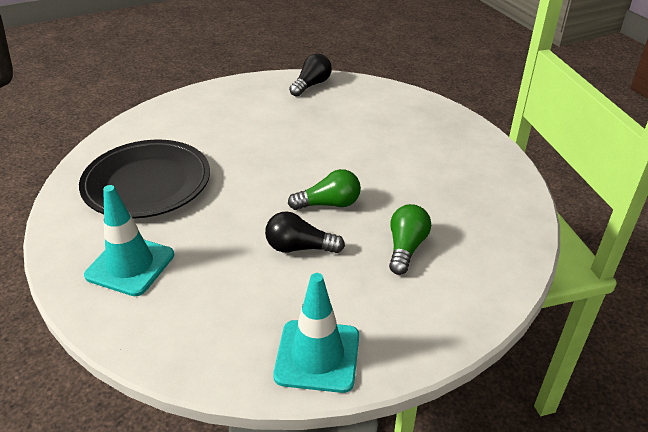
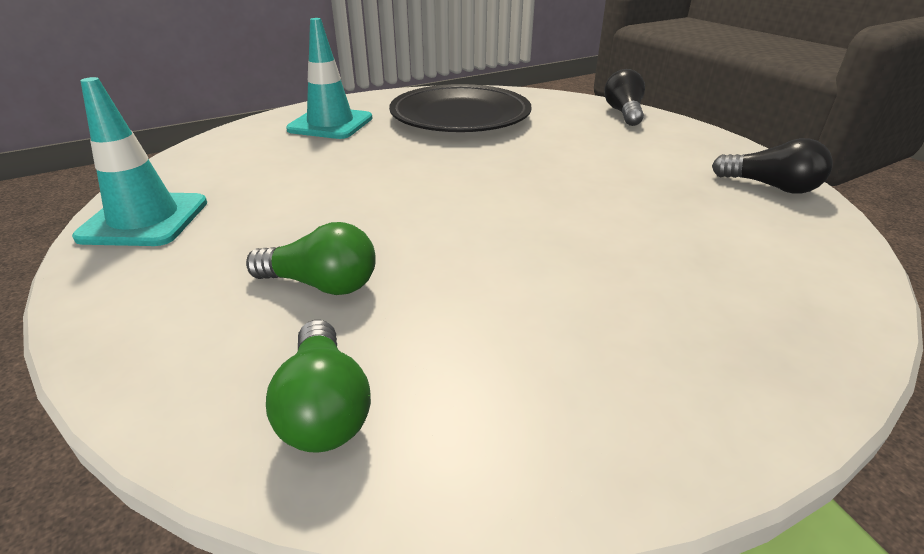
camera: 85 degrees right, 5 degrees down
black light bulb [265,211,345,253] -> black light bulb moved to [604,69,645,126]
green light bulb [288,169,361,210] -> green light bulb moved to [266,320,371,453]

